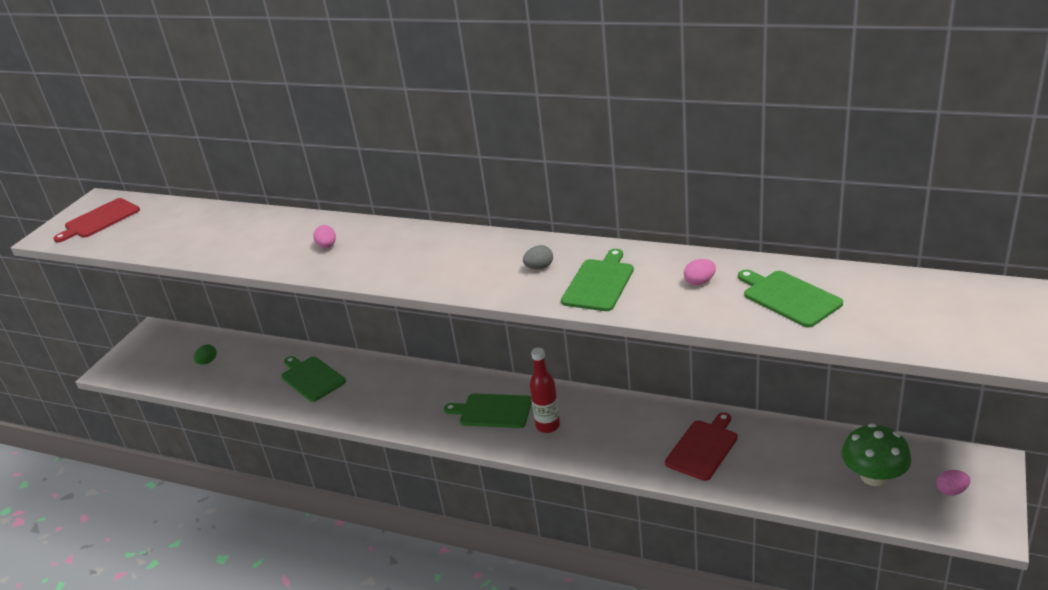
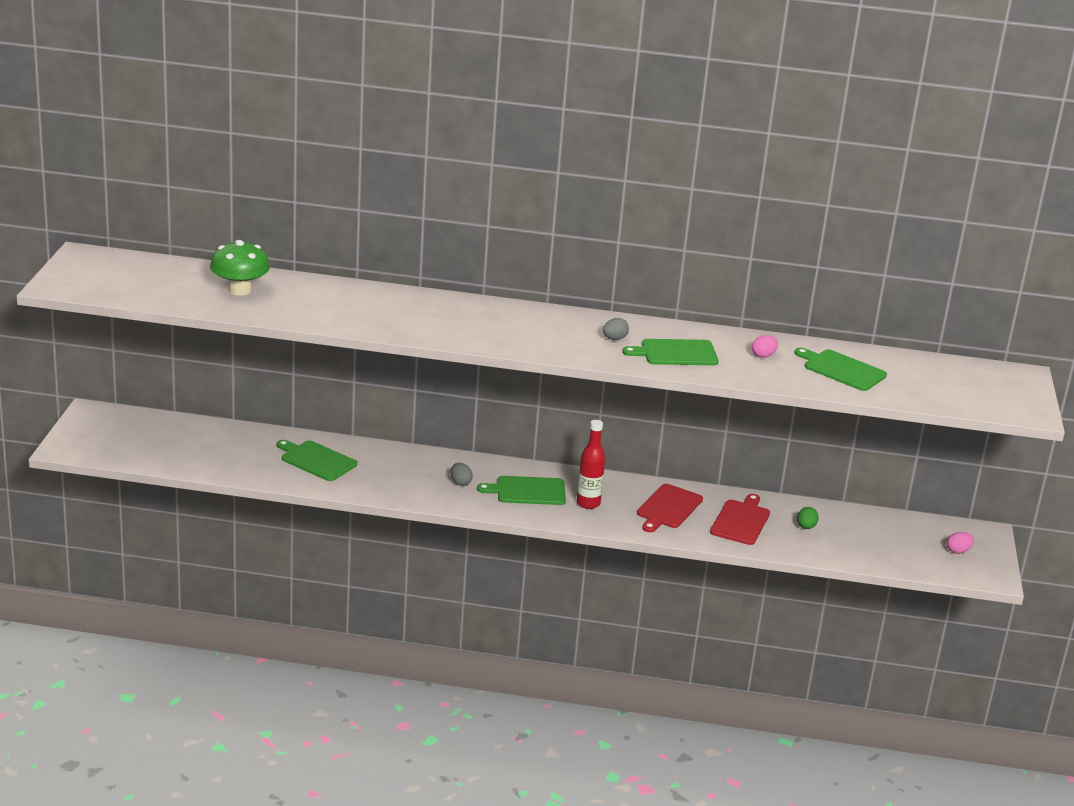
camera: 20 degrees left, 5 degrees down
red cutting board [53,198,140,243] -> red cutting board moved to [637,484,703,532]
green egg [194,345,216,365] -> green egg moved to [797,507,819,529]
pink egg [313,225,336,248] -> none
green cutting board [561,249,634,311] -> green cutting board turned 105 degrees counterclockwise [622,339,719,365]
green mushroom [842,423,911,486] -> green mushroom moved to [210,240,270,296]
none -> grey egg [451,463,473,486]

